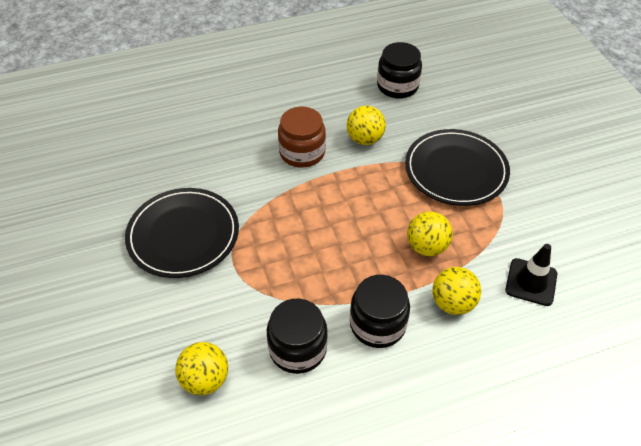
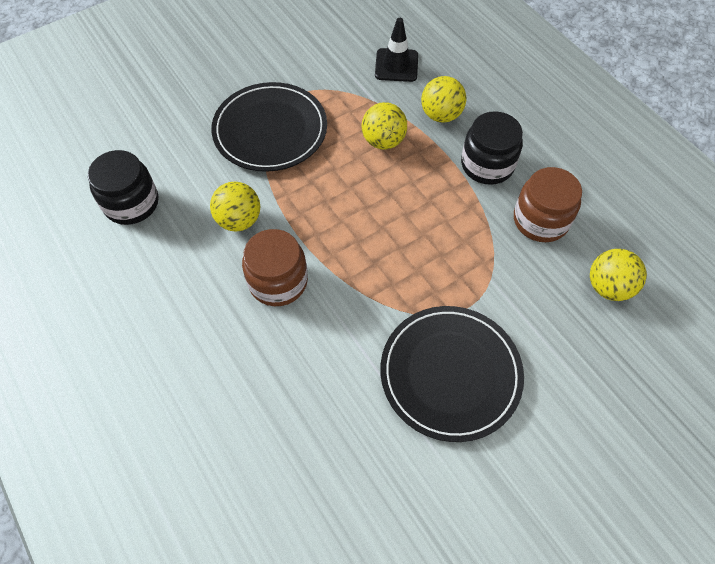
camera: 105 degrees left, 10 degrees up
black jar [267,299,328,374] -> brown jar [514,167,582,242]

